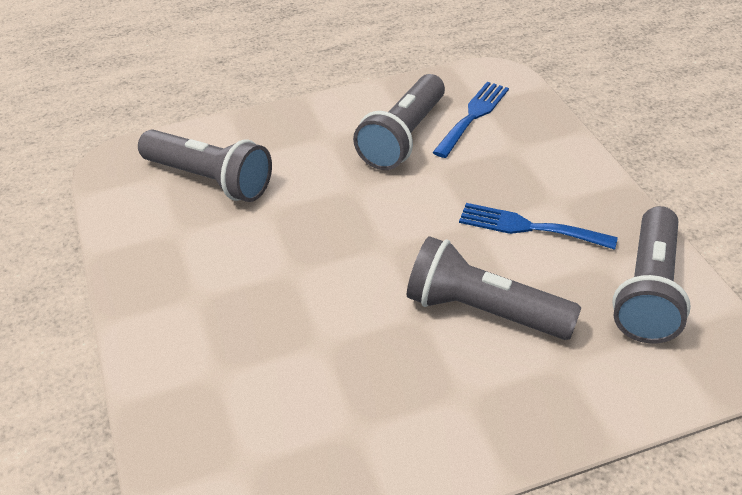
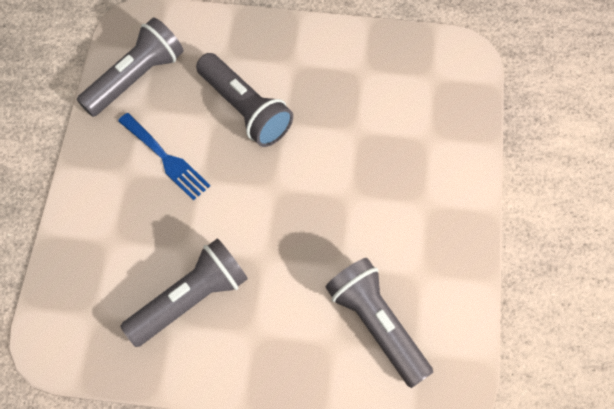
camera: 155 degrees left, 20 degrees up
blue fork [432,82,509,158] -> none

